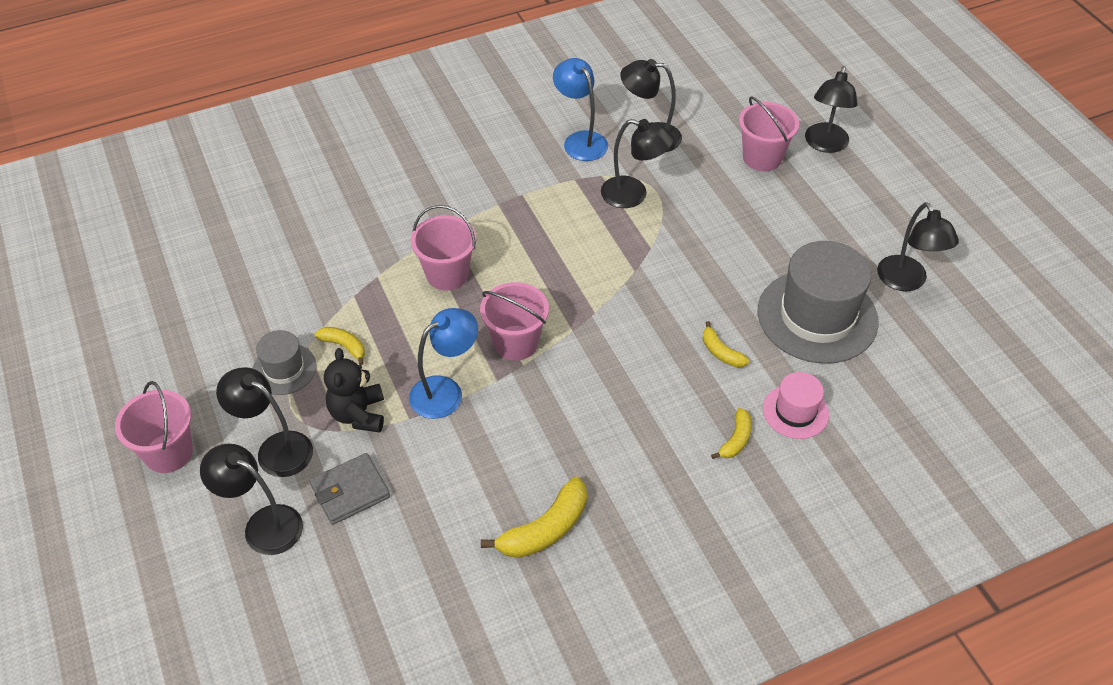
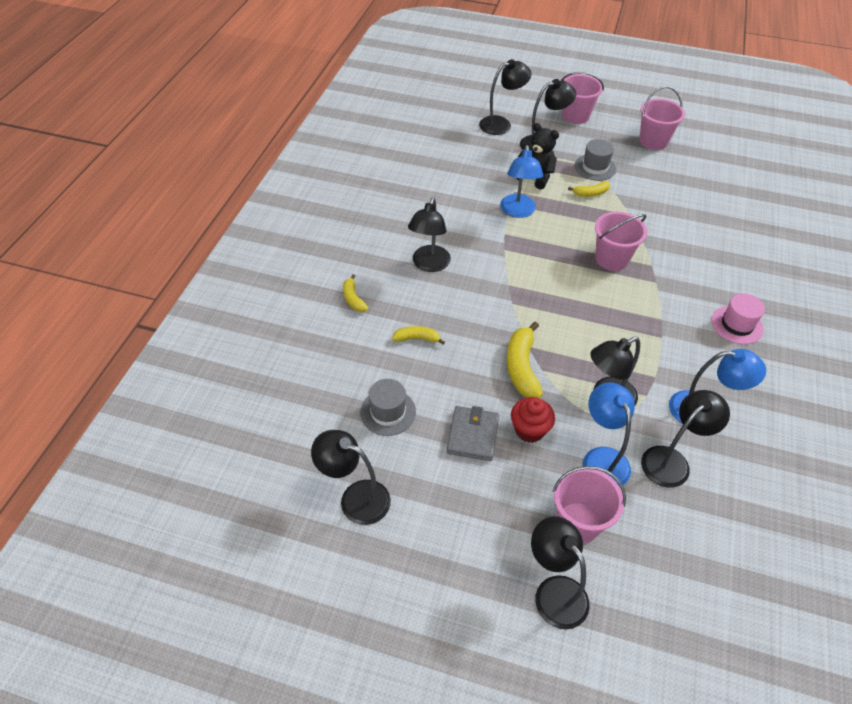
camera: 130 degrees right, 0 degrees up
grey wallet [309,453,390,525] -> grey wallet moved to [447,406,499,461]
pink bucket [480,282,549,361] -> pink bucket moved to [639,86,685,150]
yellow banana [481,477,587,558] -> yellow banana moved to [506,322,543,398]
grey hat [758,241,879,364] -> grey hat [360,379,416,436], size x0.51
pink hat [763,372,829,439] -> pink hat moved to [712,293,765,344]
none -> black lamp [408,197,451,272]
none -> red cupcake [511,397,555,443]
none -> blue lamp [583,382,635,487]

